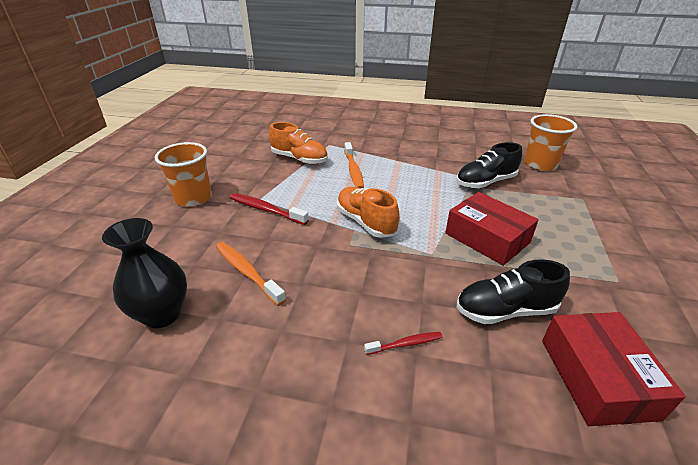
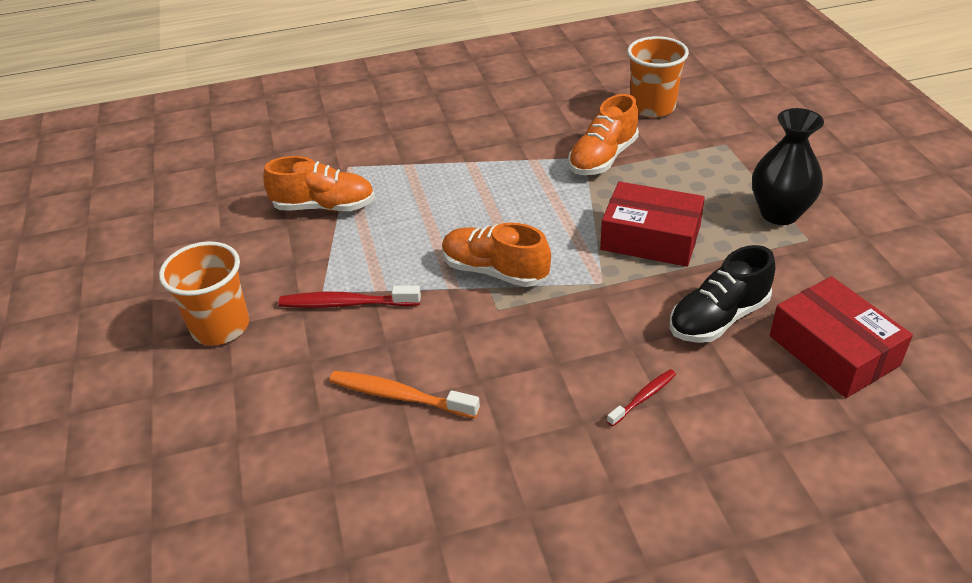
camera: 25 degrees left, 5 degrees up
black vase [102,218,187,328] -> black vase moved to [752,108,824,225]
orange toothbrush [344,142,364,188] -> none
black shoe [456,142,522,188] -> orange shoe [568,94,639,175]

